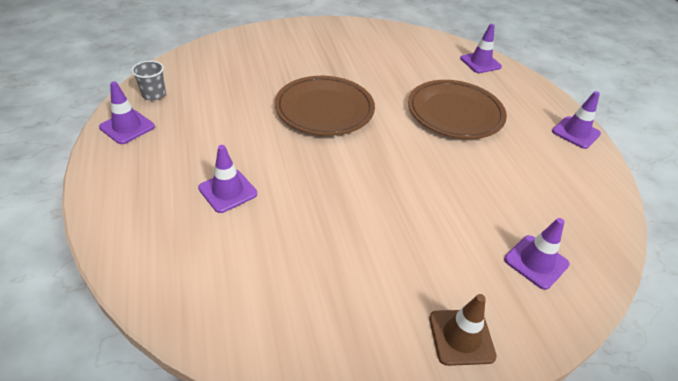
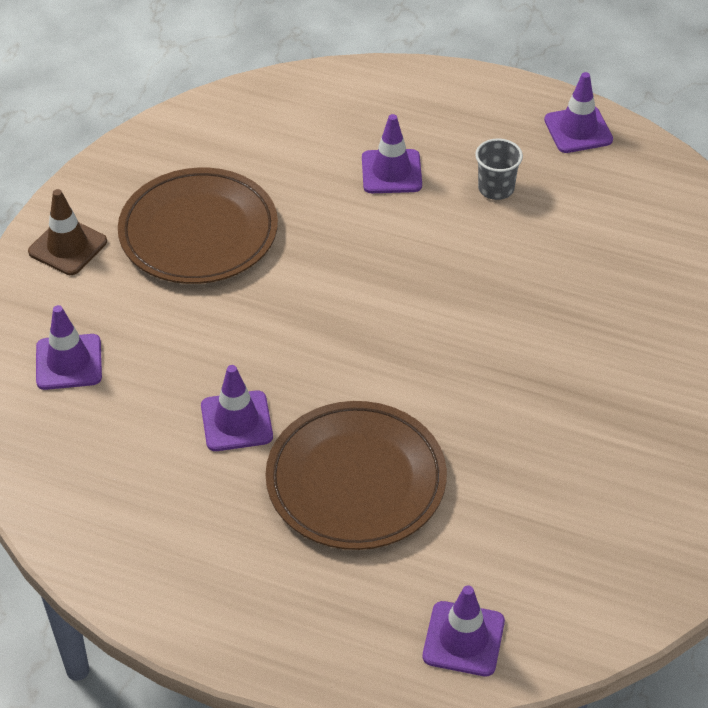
camera: 130 degrees right, 5 degrees up
grey cup [131,61,166,100] -> grey cup moved to [475,138,523,200]
brown plate [275,76,375,136] -> brown plate moved to [118,168,278,284]
purple traffic cone [552,91,601,149] -> purple traffic cone moved to [201,365,273,451]

